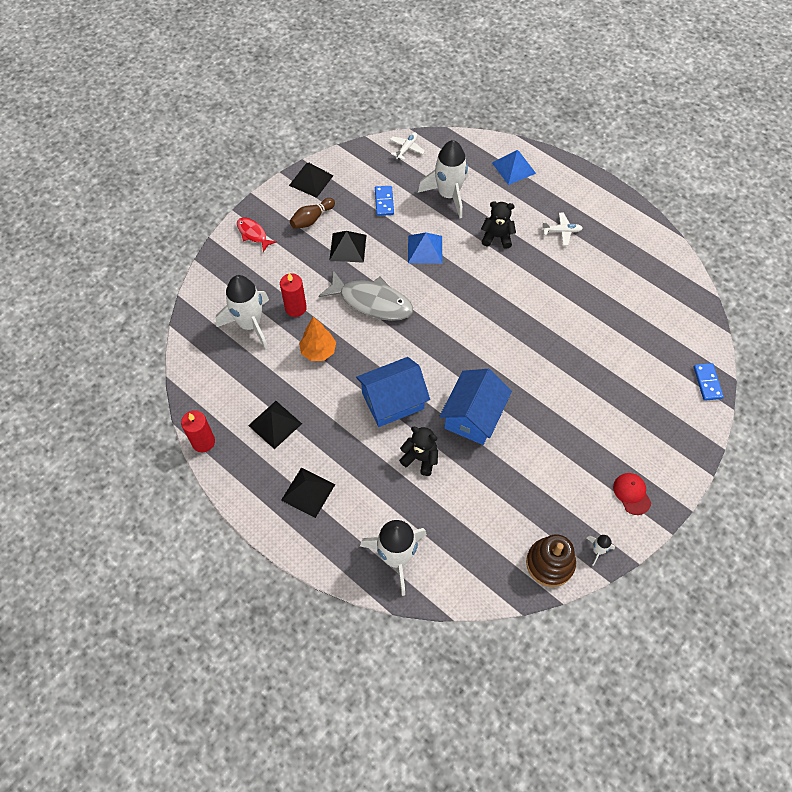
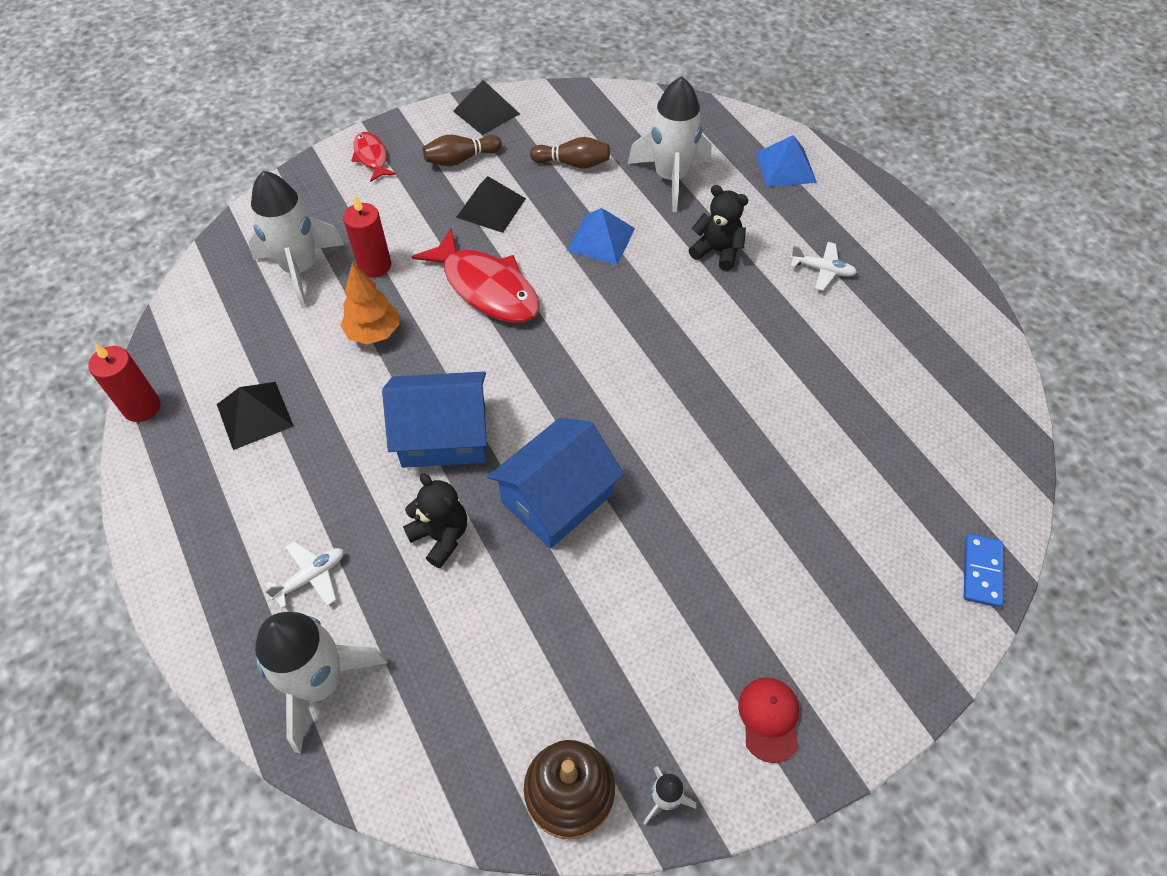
camera: 20 degrees right, 5 degrees down
black pyramid [281,468,335,518] -> none
grey fish [318,270,413,321] -> red fish [411,228,540,323]
blue domino [375,186,394,216] -> brown bowling pin [530,137,610,169]
white plane [390,132,425,160] -> white plane moved to [265,541,344,608]

